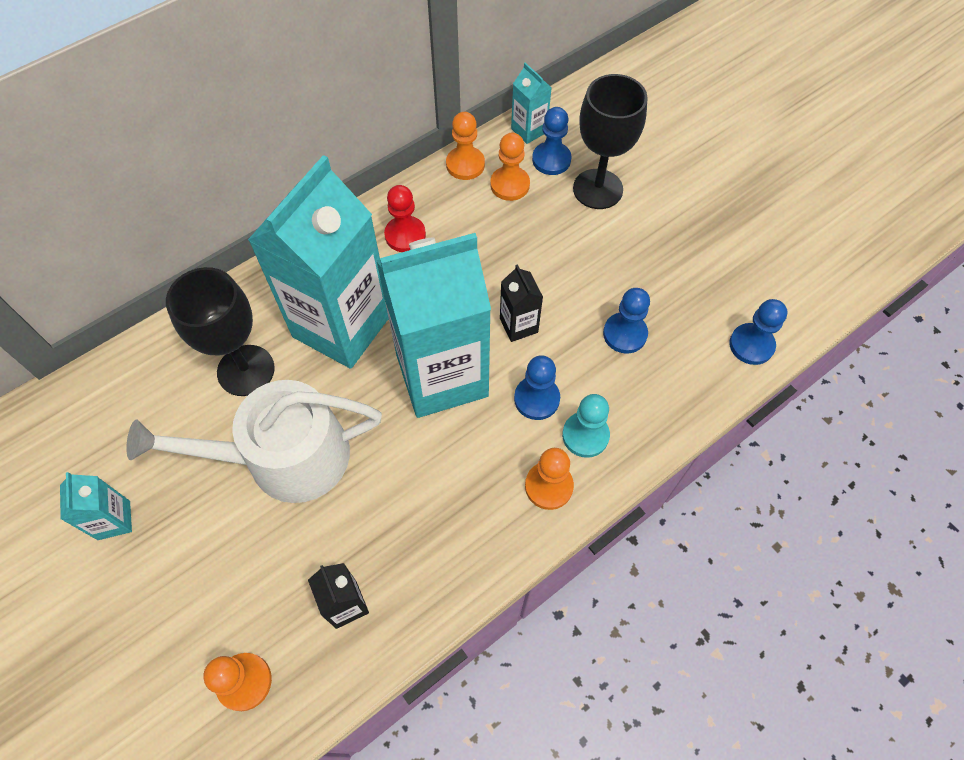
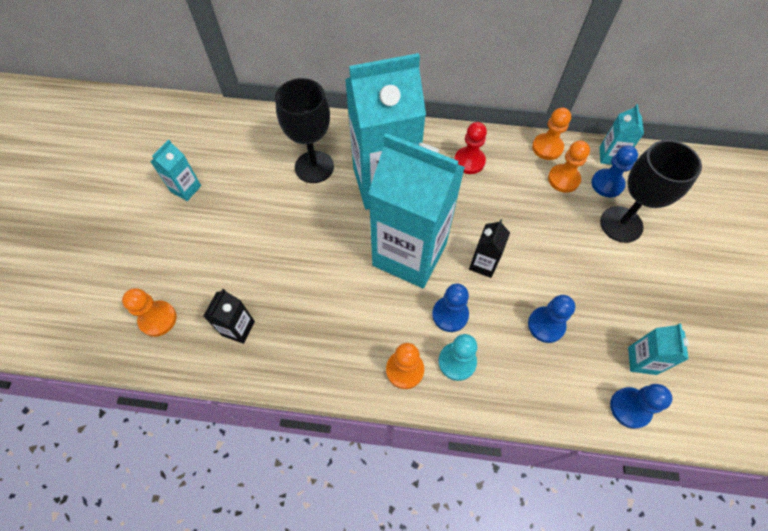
camera: 45 degrees right, 0 degrees up
white watering can [126,380,382,503] -> none
none -> turquoise carton [628,323,689,375]

